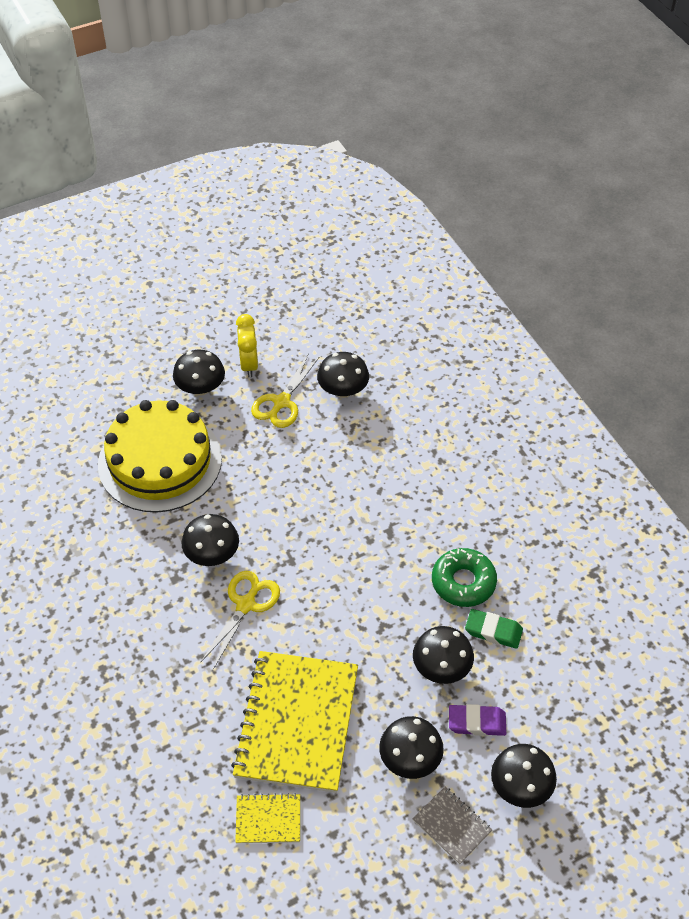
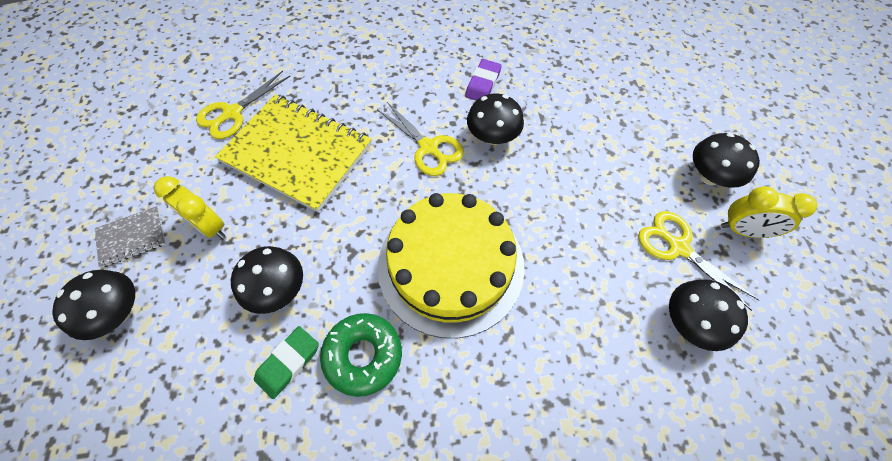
camera: 110 degrees right, 10 degrees up
yellow cake [98,400,222,512] -> yellow cake moved to [378,193,525,338]
yellow notebook [235,793,300,844] -> yellow scissors [196,71,290,139]
black mushroom [379,716,444,779] -> yellow clock [154,176,225,239]
purple eraser [449,704,506,736] -> purple eraser moved to [465,59,502,100]

